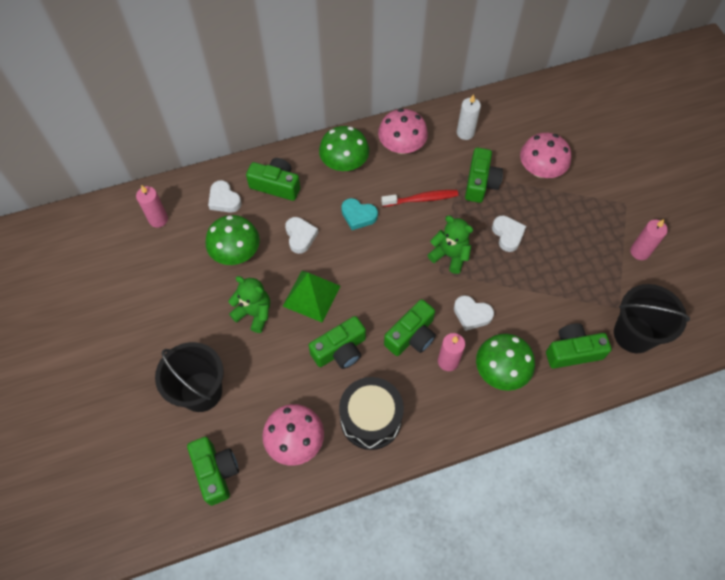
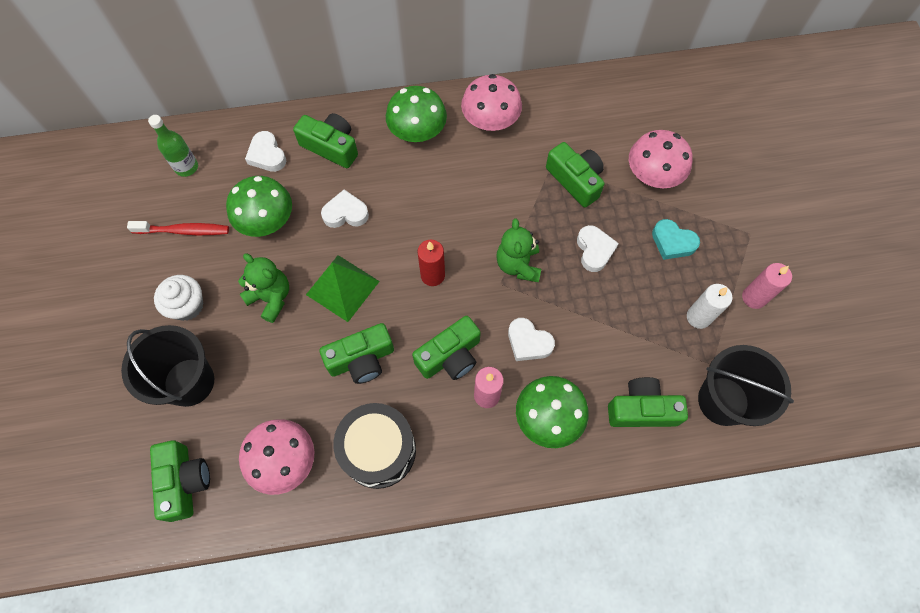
camera: 10 degrees right, 5 degrees up
pink candle [136,185,168,228] -> green bottle [148,115,198,177]
white heart [285,217,318,254] -> white heart turned 90 degrees counterclockwise [321,189,369,228]
turquoise heart [341,198,378,230] -> turquoise heart moved to [652,219,700,260]
red toothbrush [381,190,458,207] -> red toothbrush moved to [127,221,229,235]
green teddy bear [428,216,473,274] -> green teddy bear turned 135 degrees counterclockwise [496,218,541,282]
white candle [457,94,481,140] -> white candle moved to [687,284,732,329]
green camera [465,148,503,203] -> green camera turned 60 degrees counterclockwise [546,142,605,208]
none -> white cupcake [154,275,204,321]
none -> red candle [417,240,445,286]

